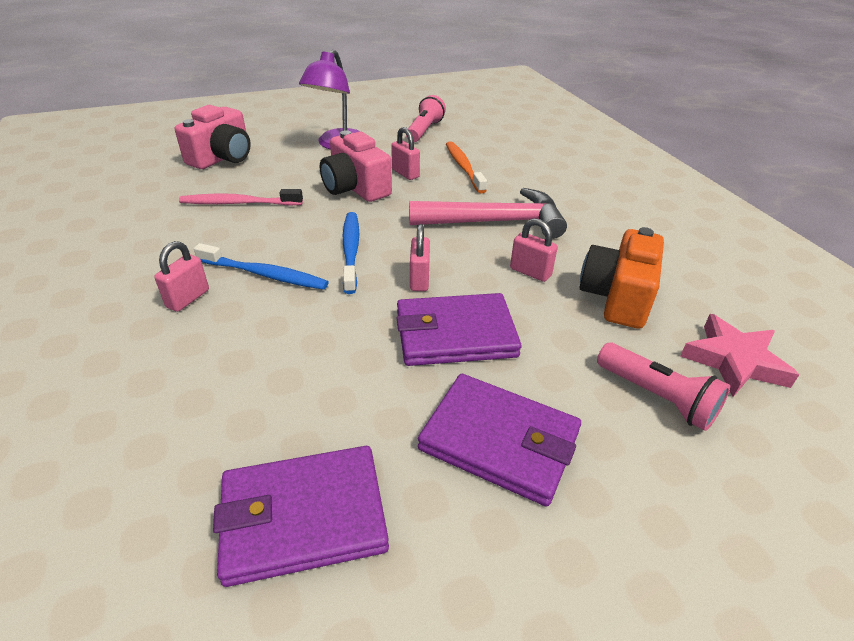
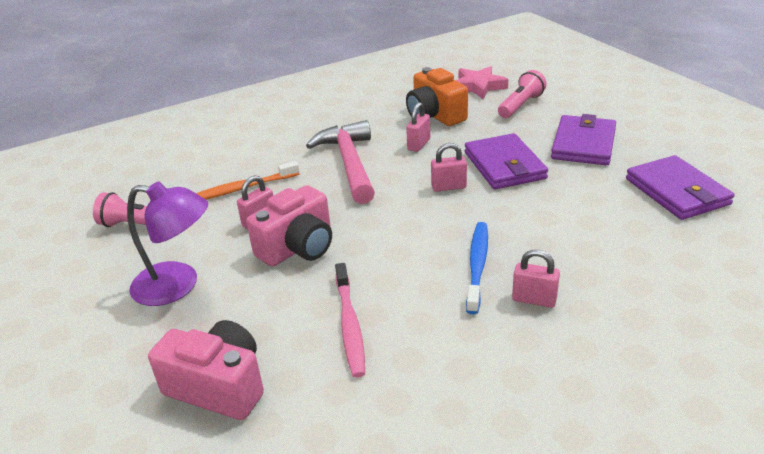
camera: 95 degrees left, 5 degrees down
blue toothbrush [343,212,359,294] -> none
orange camera [579,227,664,329] -> orange camera turned 45 degrees clockwise [406,67,468,126]

